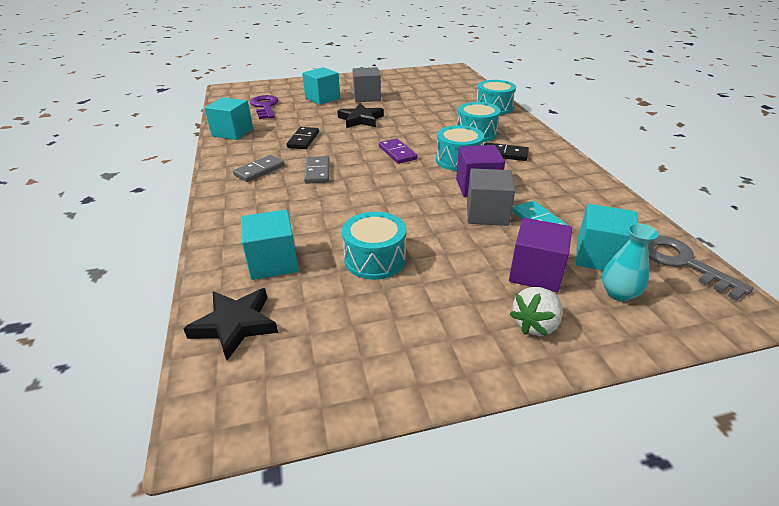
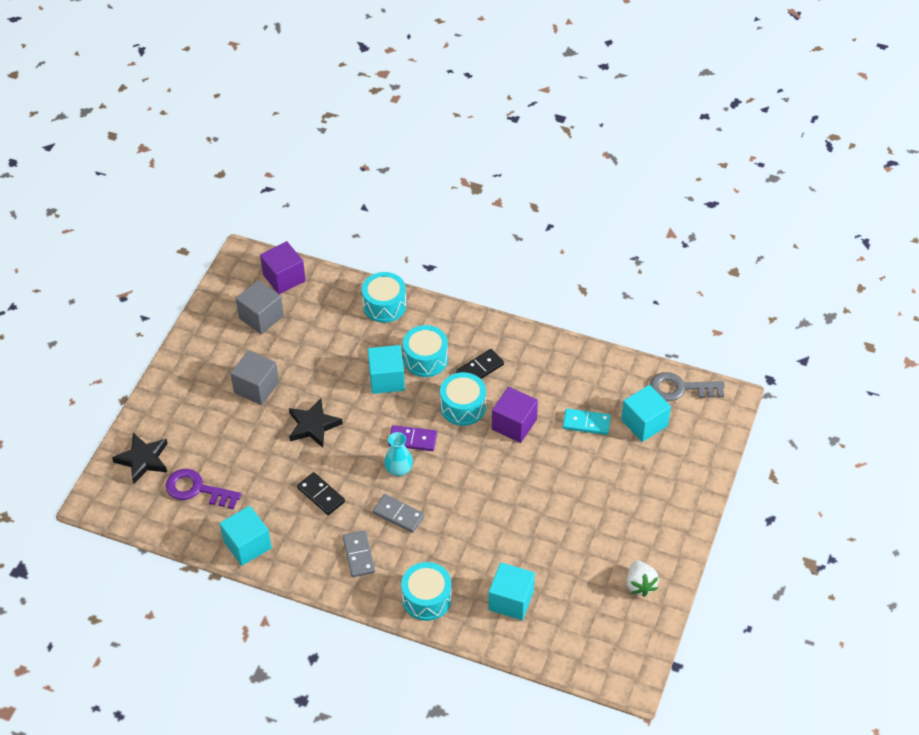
camera: 55 degrees left, 15 degrees up
black star [183,288,278,360] -> black star moved to [112,433,168,484]
turquoise cube [302,67,340,105] -> turquoise cube moved to [368,345,405,394]
turquoise drum [342,212,406,280] -> turquoise drum moved to [401,562,452,621]
grey cube [467,168,515,226] -> grey cube moved to [236,280,284,334]
purple cube [509,218,572,292] -> purple cube moved to [260,241,306,294]
white strawberry [510,287,563,336] -> white strawberry moved to [626,560,659,597]
turquoise vase [602,223,659,301] -> turquoise vase moved to [384,432,413,476]

